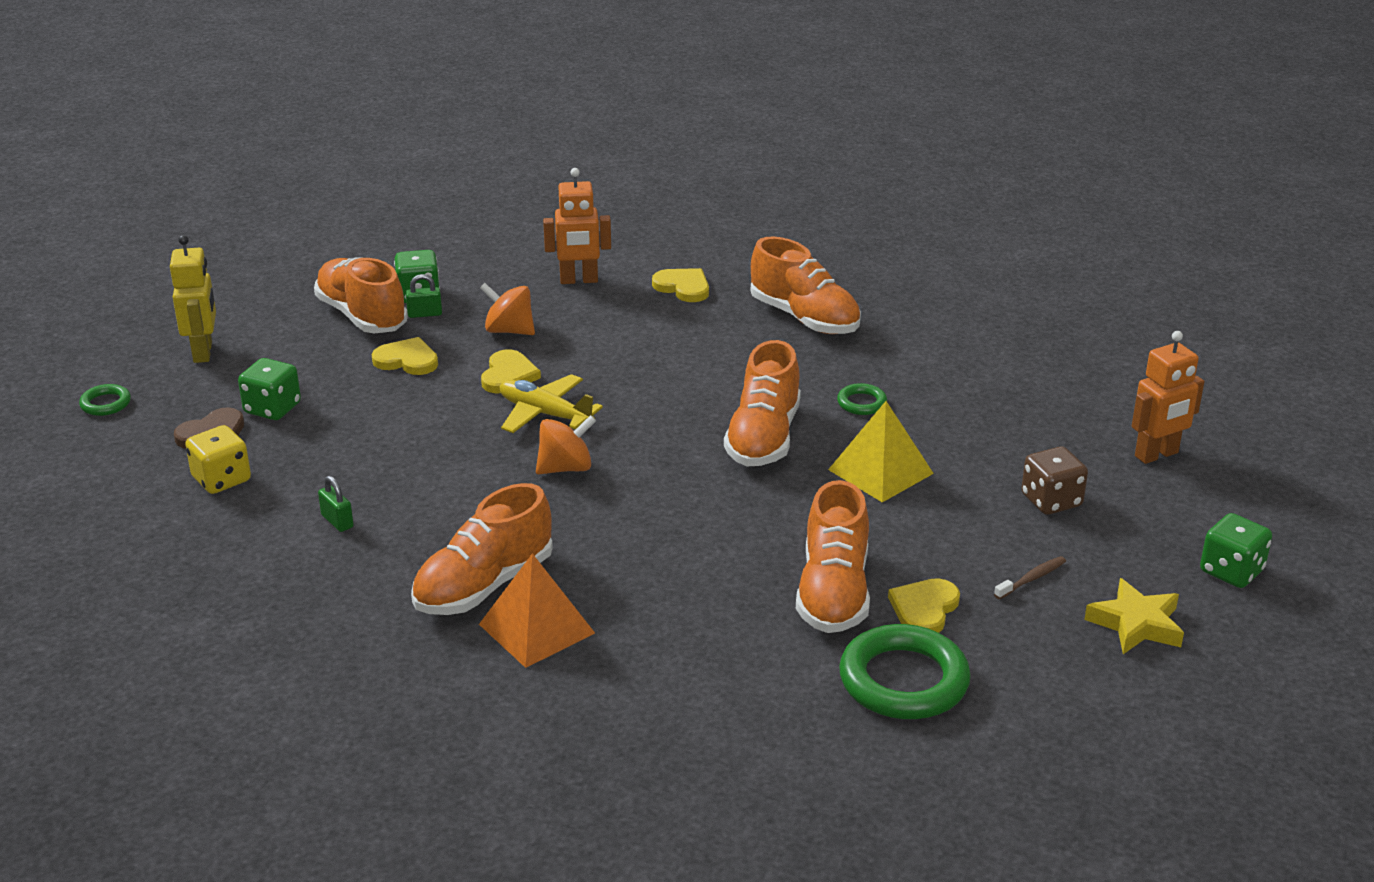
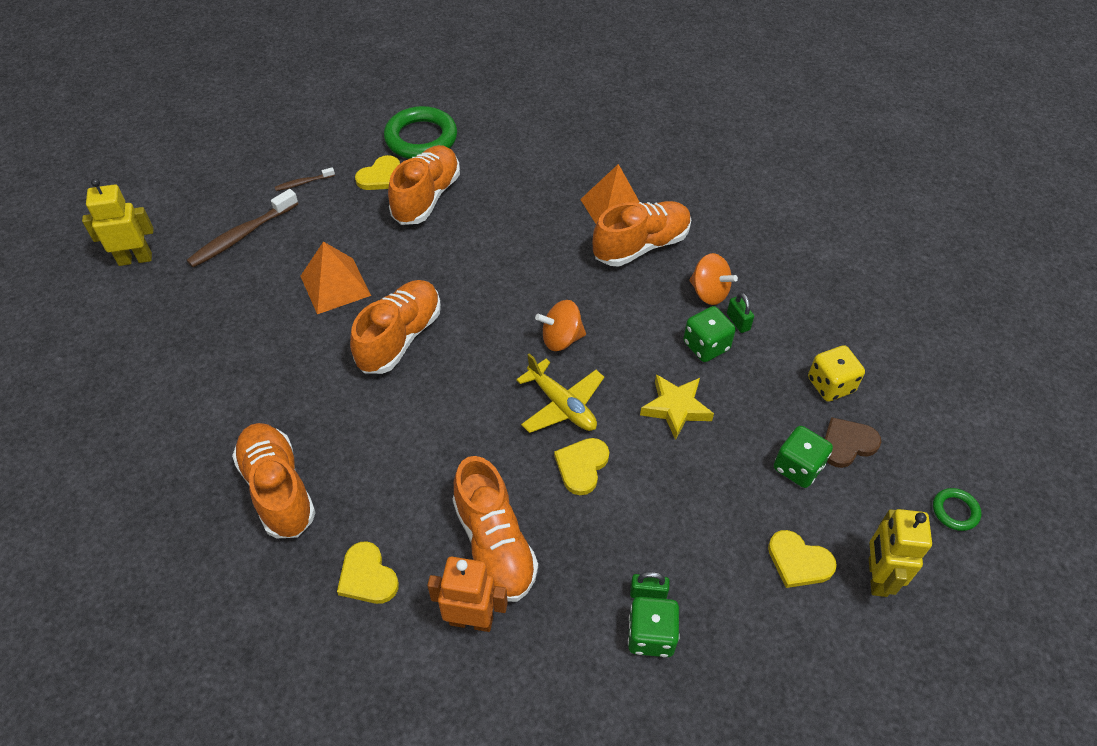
camera: 165 degrees left, 20 degrees up
orange shoe [314,258,408,333] -> orange shoe moved to [453,456,538,602]
yellow heart [371,337,438,375] -> yellow heart moved to [768,530,837,588]
orange spinning top [480,283,535,335] -> orange spinning top moved to [689,253,738,305]
yellow pyramid [828,401,934,502] -> orange pyramid [300,241,371,314]
green ring [837,383,887,415] -> none
brown dice [1021,447,1088,515] -> brown toothbrush [187,189,299,267]
yellow star [1084,578,1184,654] -> yellow star moved to [640,374,714,440]
orange robot [1132,331,1204,464] -> yellow robot [82,178,154,266]
green dice [1200,513,1272,588] -> green dice moved to [683,306,736,362]

